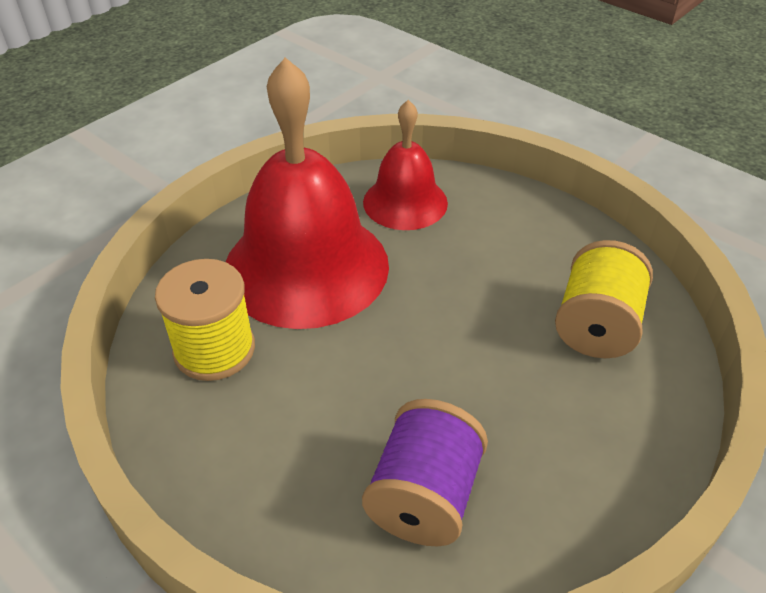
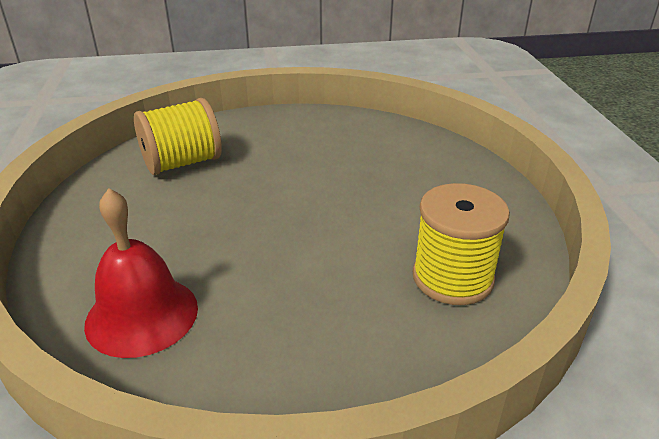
camera: 140 degrees left, 10 degrees down
red bell [226,57,389,329] -> none
purple spool [362,399,488,546] -> none

